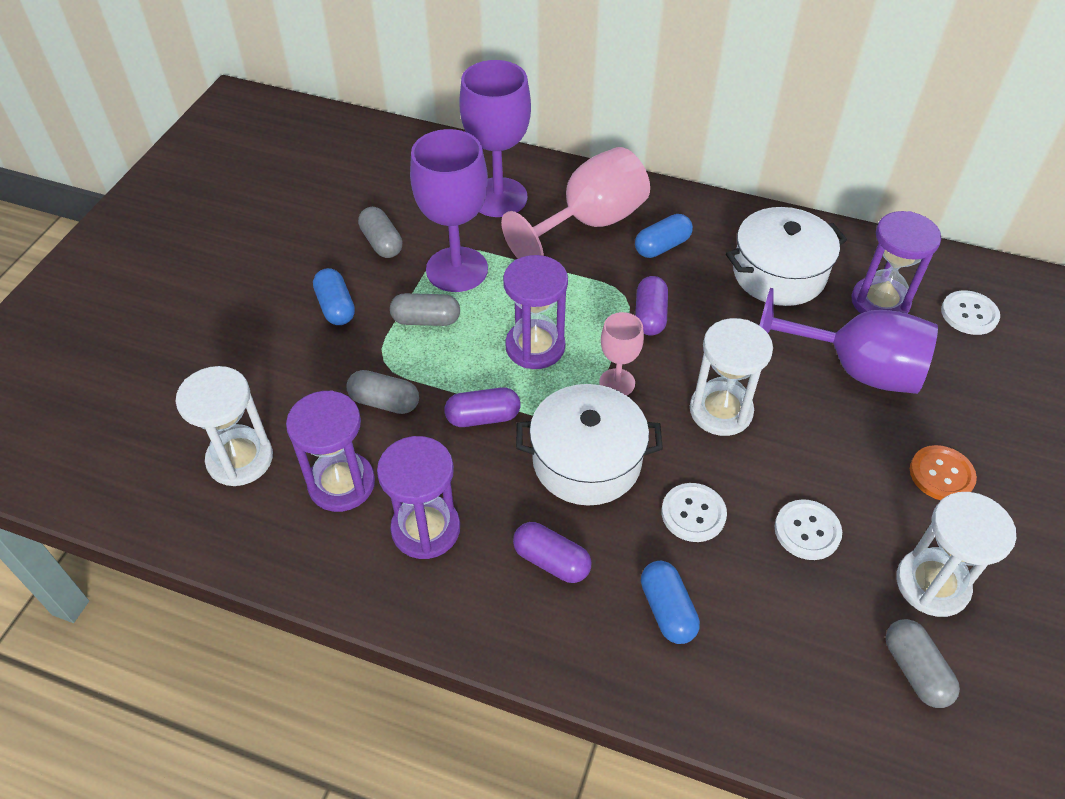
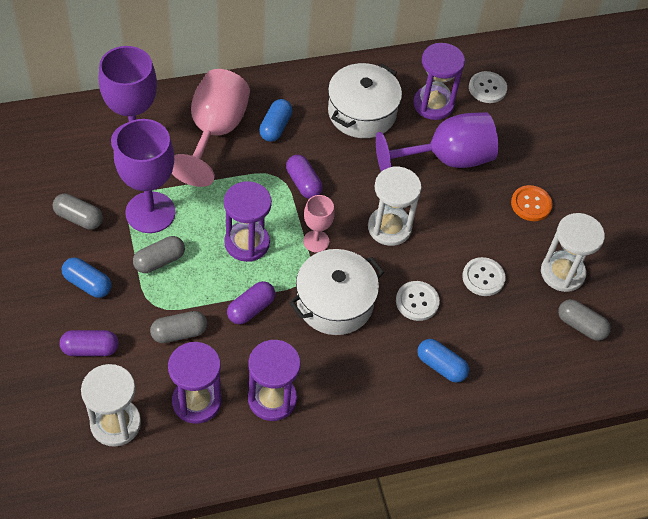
camera: 40 degrees left, 5 degrees up
purple capsule [513,522,591,583] -> purple capsule moved to [60,330,119,356]

